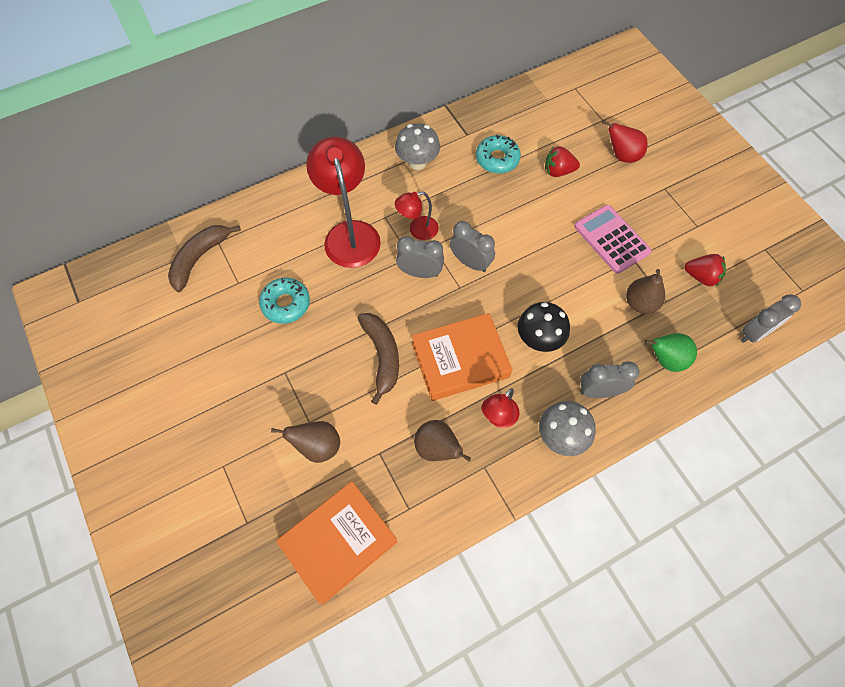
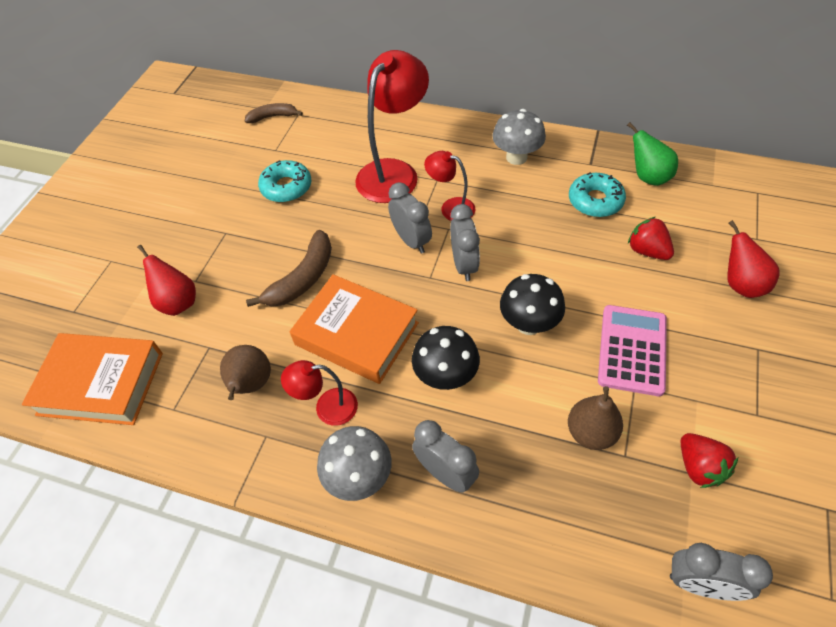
camera: 50 degrees right, 10 degrees down
brown banana [168,225,241,292] -> brown banana [245,103,303,123], size x0.63
brown pear [271,421,340,463] -> red pear [137,245,196,316]
green pear [644,333,697,372] -> green pear moved to [627,122,678,186]
none -> black mushroom [500,274,565,335]

